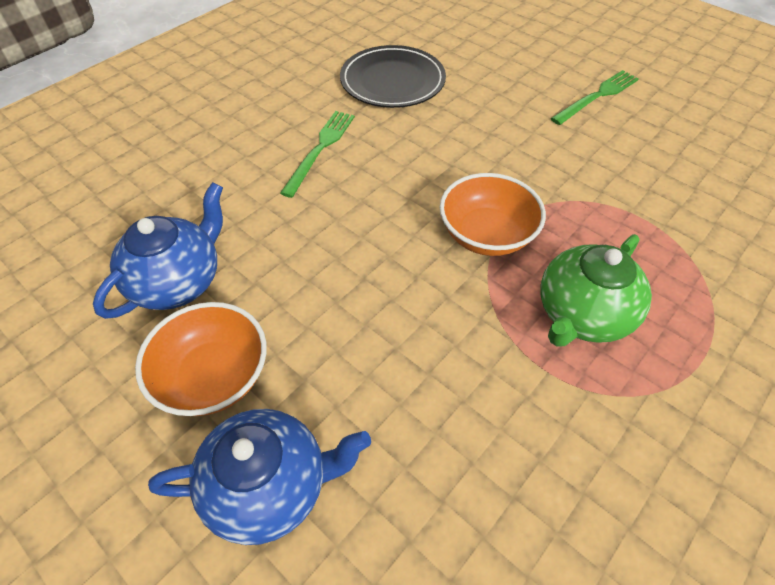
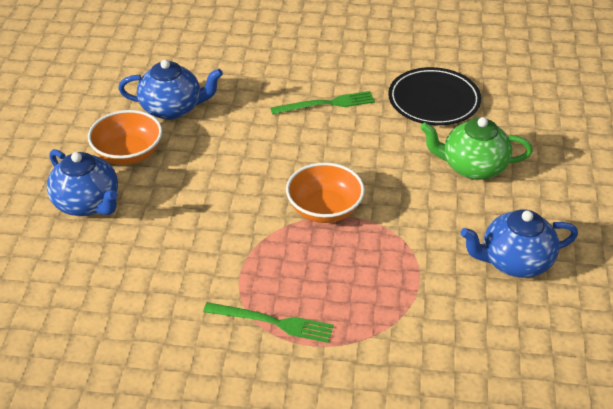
camera: 55 degrees right, 10 degrees down
green teapot [540,234,652,346] -> green teapot moved to [420,117,533,180]
green fork [551,70,639,125] -> green fork moved to [203,302,334,343]
none -> blue teapot [460,209,578,278]

